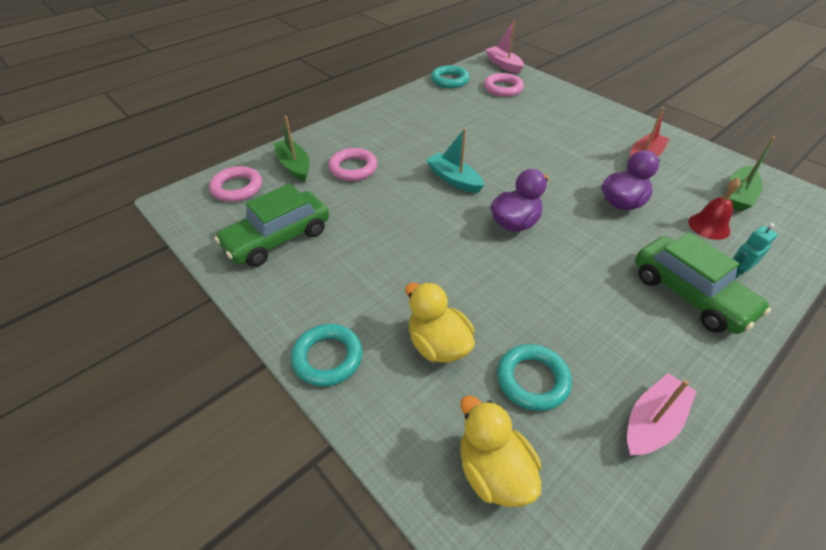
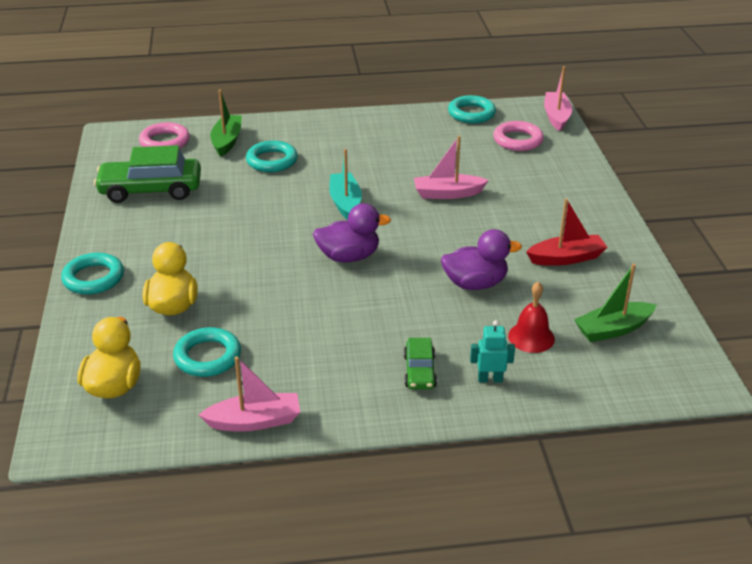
camera: 35 degrees right, 10 degrees down
pink ring [328,148,377,181] -> turquoise ring [246,140,298,172]
green car [635,232,771,334] -> green car [404,338,437,389], size x0.52
none -> pink boat [414,136,489,199]

